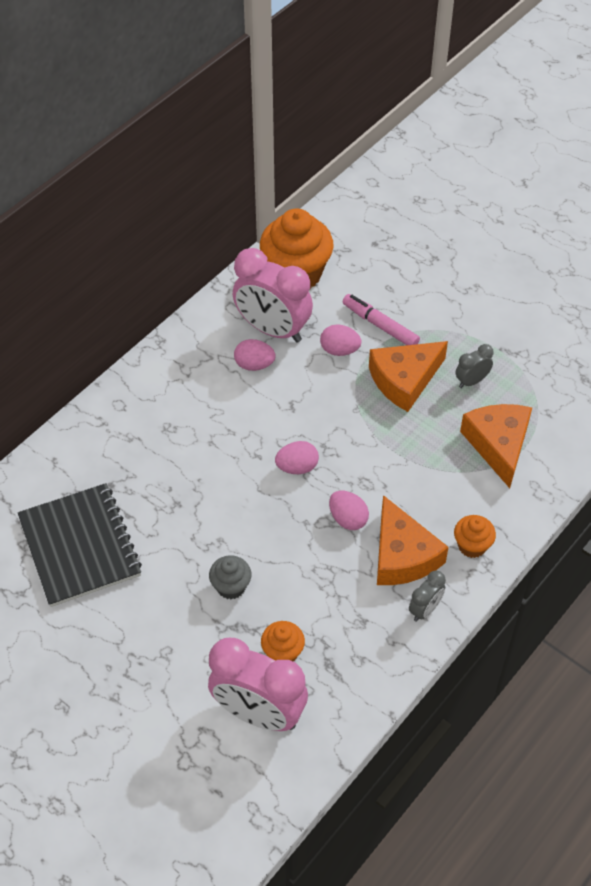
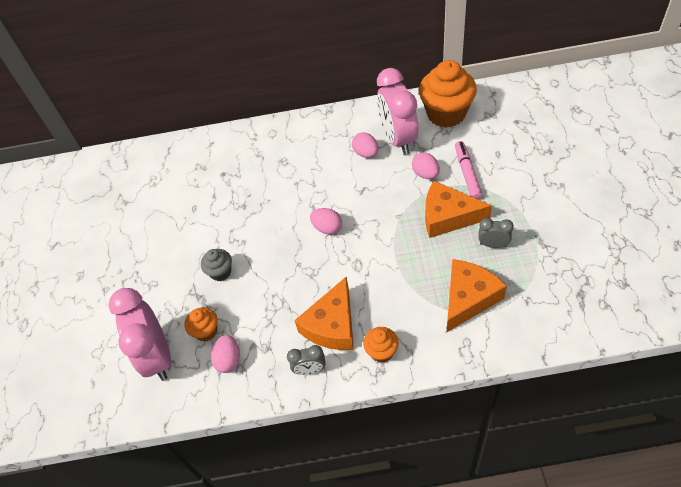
camera: 50 degrees right, 0 degrees up
black notebook [18,483,142,607] -> none
pink egg [329,491,369,530] -> pink egg moved to [211,335,240,373]

